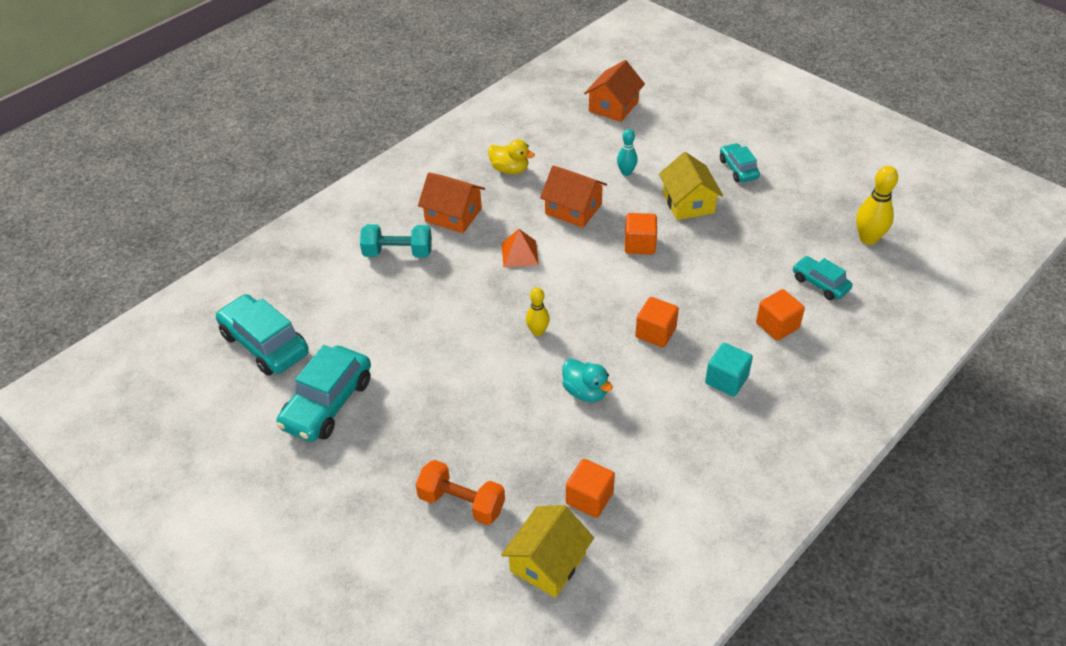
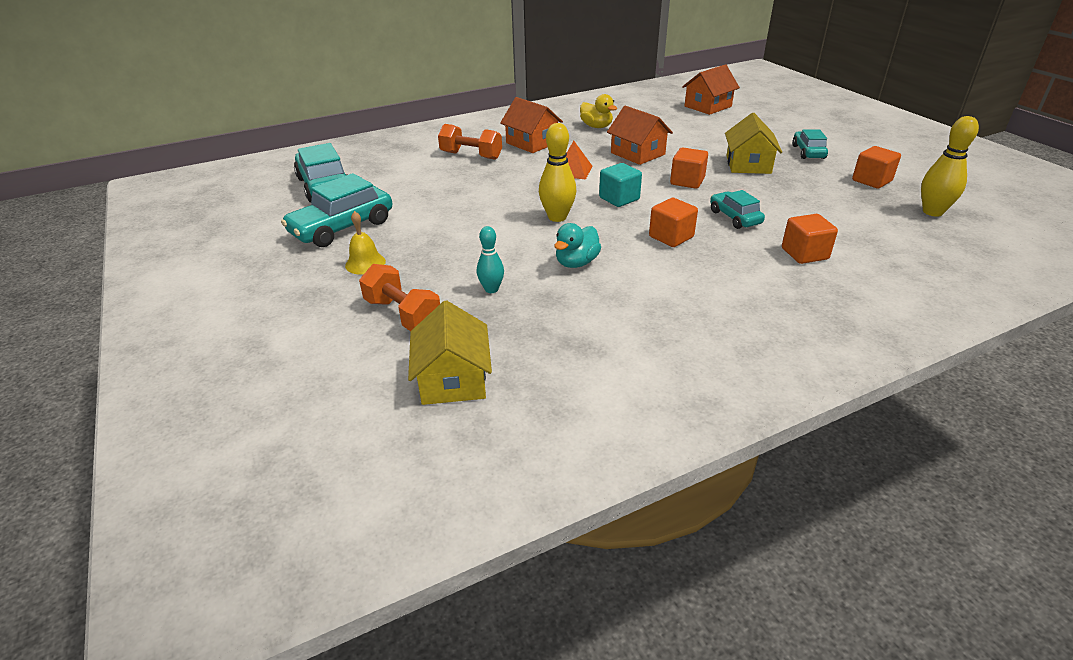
camera: 20 degrees right, 10 degrees down
turquoise dumbbell [360,224,432,258] -> orange dumbbell [438,124,502,160]
yellow house [501,505,594,598] -> yellow house turned 60 degrees counterclockwise [408,300,492,405]
yellow bowling pin [526,287,550,336] -> yellow bowling pin [539,123,576,222], size x1.60
turquoise duck [562,358,613,402] -> turquoise duck turned 60 degrees clockwise [554,223,601,268]
orange cube [566,459,615,518] -> orange cube moved to [852,146,901,189]
turquoise bowling pin [617,129,638,176] -> turquoise bowling pin moved to [477,226,504,293]
turquoise cube [705,343,753,396] -> turquoise cube moved to [599,163,642,207]
turquoise car [793,256,853,300] -> turquoise car moved to [710,190,765,229]
none -> yellow bell [345,211,386,274]

